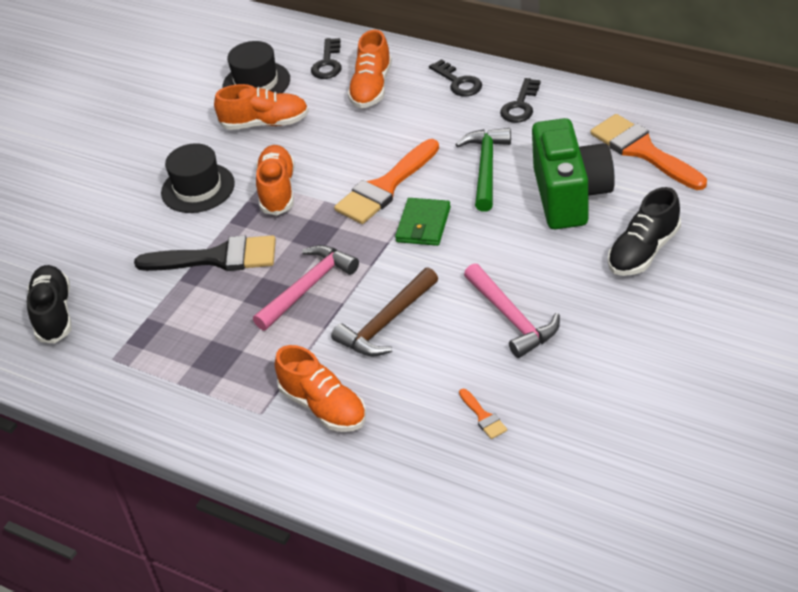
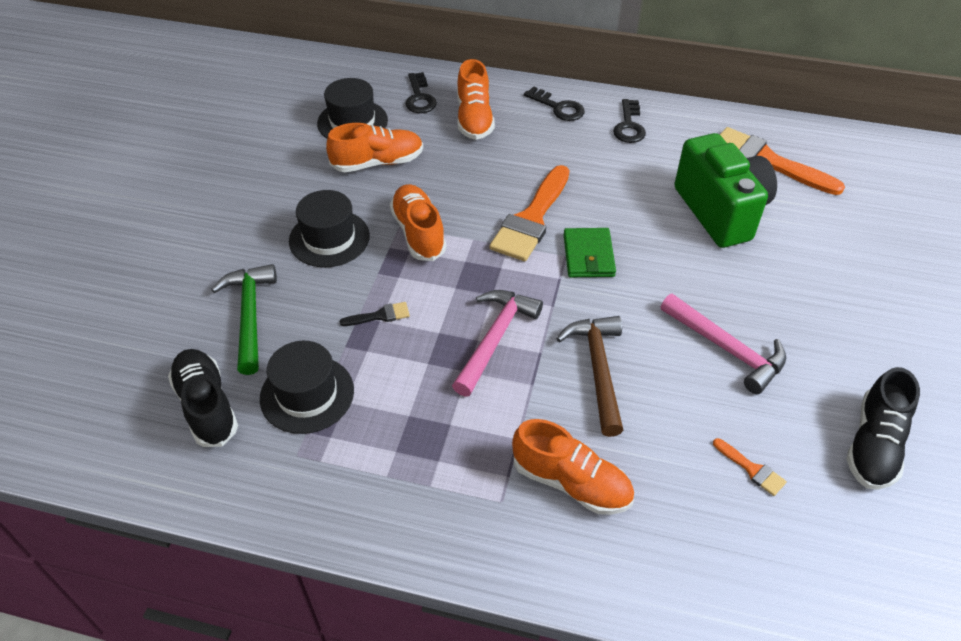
camera: 20 degrees left, 5 degrees up
black brush [134,235,276,271] -> black brush [340,302,410,326], size x0.44
brown hammer [331,267,438,356] -> brown hammer turned 150 degrees clockwise [557,316,623,437]
green hammer [455,128,511,212] -> green hammer moved to [211,264,277,375]
black shoe [608,187,681,276] -> black shoe moved to [846,367,920,490]
none -> black hat [260,341,354,434]

